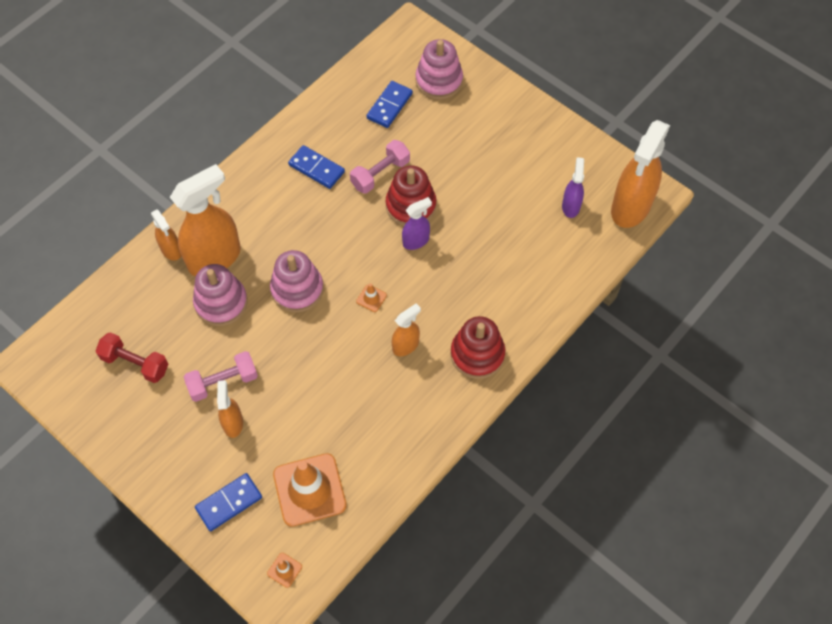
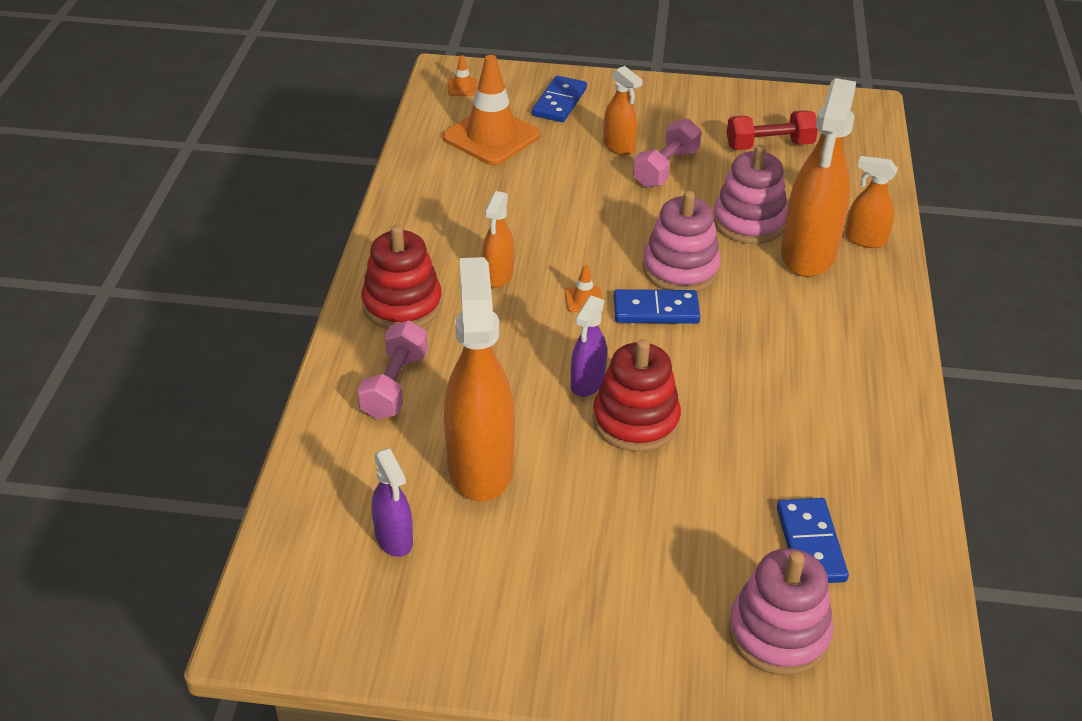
camera: 145 degrees right, 20 degrees down
blue domino [288,145,345,189] -> blue domino moved to [614,289,701,324]
pink dumbbell [350,140,410,194] -> pink dumbbell moved to [357,320,428,420]
orange spray bottle [611,120,670,228] -> orange spray bottle moved to [444,257,515,501]

